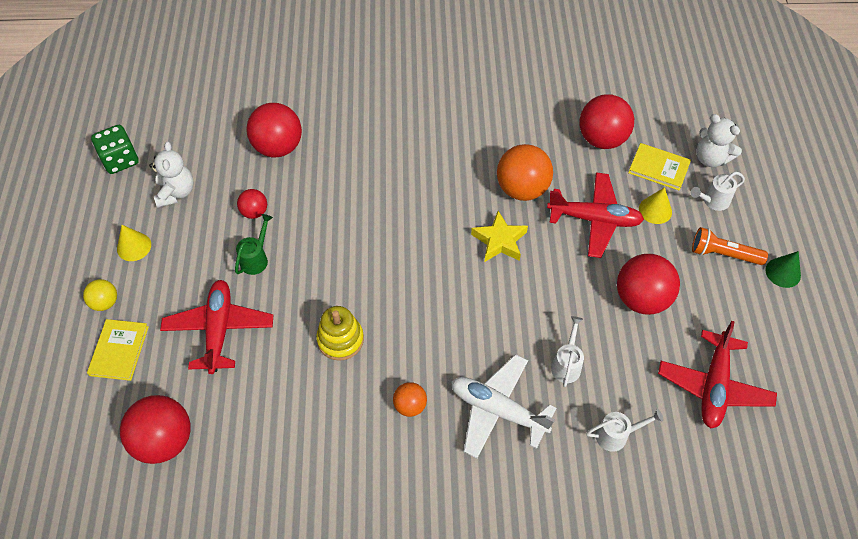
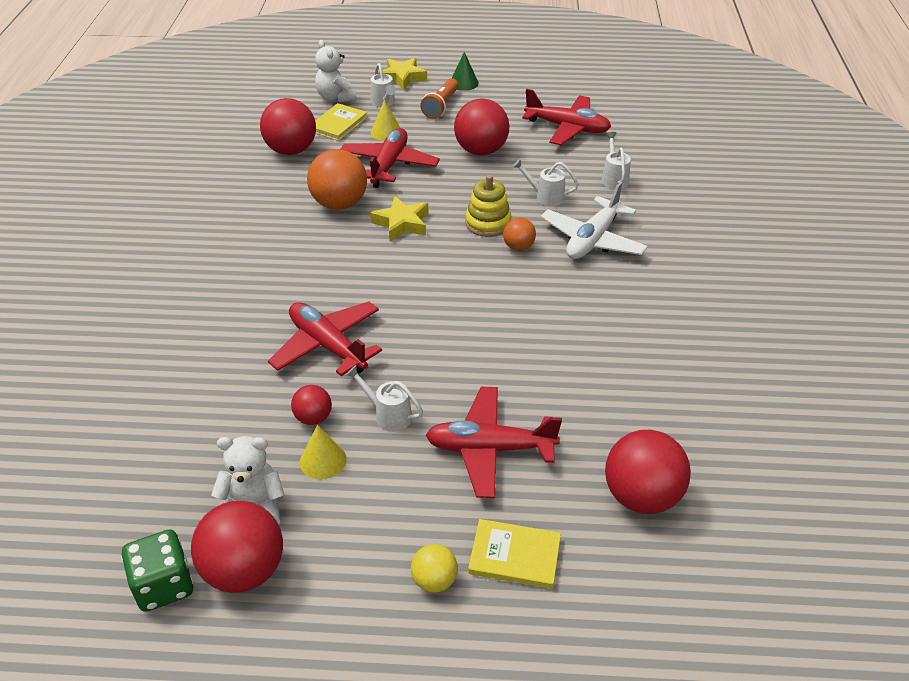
camera: 85 degrees left, 15 degrees down
yellow cone [117,225,151,261] -> yellow cone moved to [300,425,347,479]
green watering can [235,214,273,275] -> white watering can [346,365,423,432]
red ball [247,103,302,157] -> red ball moved to [191,501,283,593]
yellow stacking toy [316,306,364,361] -> yellow stacking toy moved to [465,175,511,237]
orange ball [393,382,427,417] -> orange ball moved to [503,218,536,251]
white teddy bear [696,114,742,167] -> white teddy bear turned 105 degrees clockwise [315,40,357,102]
none -> red plane [268,301,382,376]
none -> yellow star [378,58,427,90]

